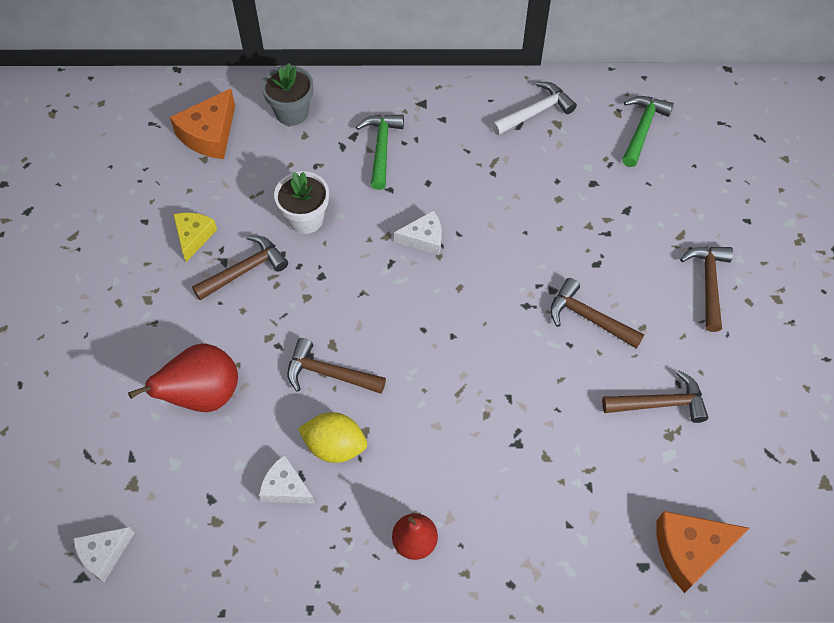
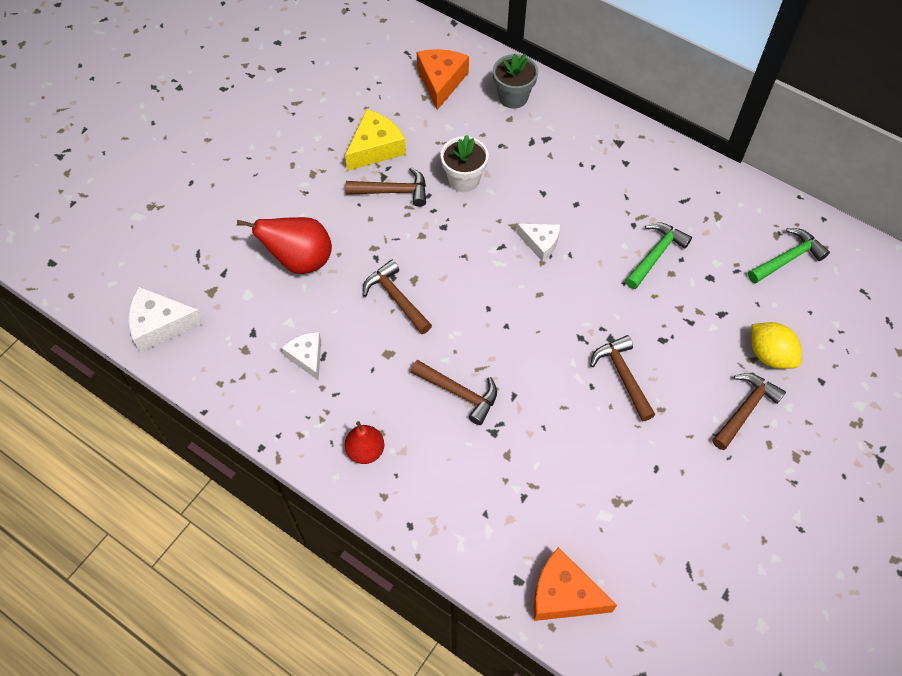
camera: 35 degrees right, 0 degrees up
white cheese [73,527,134,582] -> white cheese [128,286,205,352], size x1.53
orange cheese [170,89,235,159] -> orange cheese turned 120 degrees clockwise [417,49,469,110]
yellow cheese [173,213,217,262] -> yellow cheese [345,109,406,171], size x1.53
yellow lemon [298,412,367,463] -> yellow lemon moved to [751,322,802,369]
green hammer [356,115,404,190] -> green hammer moved to [625,222,692,289]
white hammer [491,82,577,135] -> none
brown hammer [602,370,708,423] -> brown hammer moved to [411,360,497,425]

